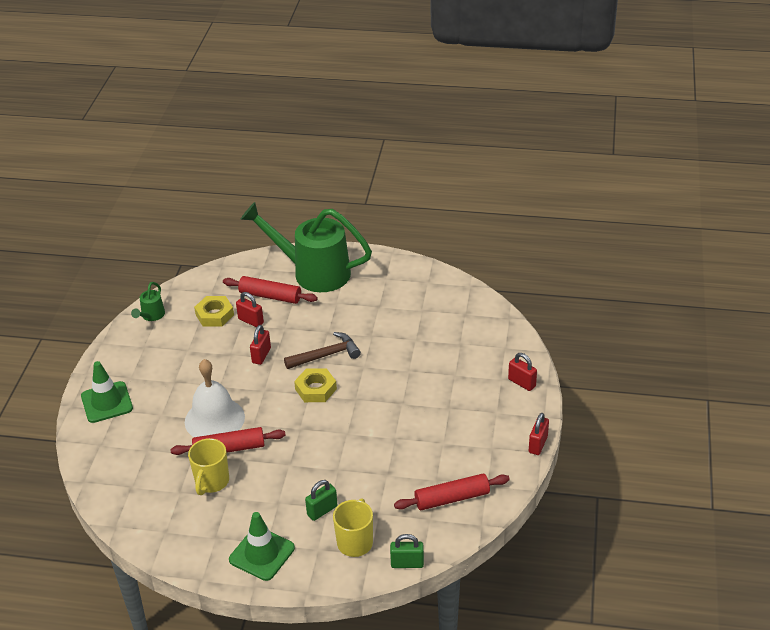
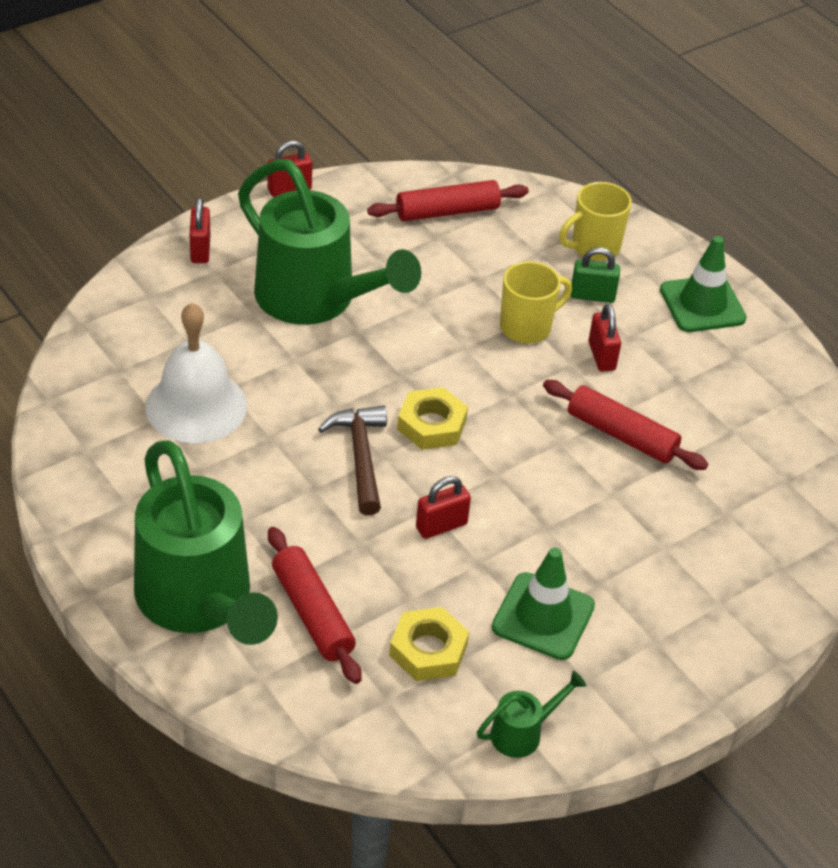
camera: 140 degrees left, 5 degrees up
green traffic cone [81,361,133,423] -> green traffic cone moved to [492,547,595,660]
white bell [185,359,245,437] -> white bell moved to [145,303,247,443]
yellow mug [188,438,229,495] -> yellow mug moved to [500,261,572,344]
red padlock [236,292,264,327] -> red padlock moved to [589,304,621,372]
brown hammer [284,332,361,369] -> brown hammer turned 60 degrees clockwise [318,406,387,515]
green padlock [390,534,424,568] -> none
red rolling pin [394,474,510,510] -> red rolling pin turned 45 degrees counterclockwise [367,180,528,221]
none -> green watering can [238,159,421,325]

